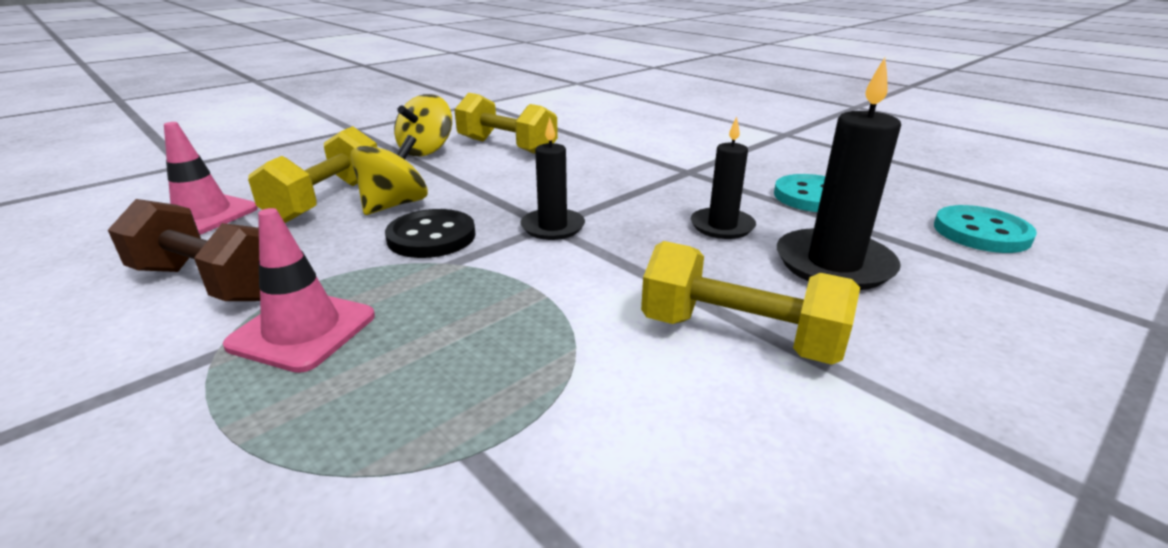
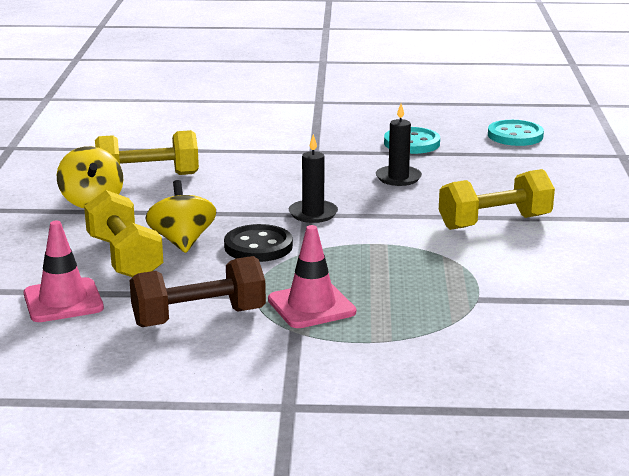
camera: 45 degrees left, 5 degrees down
black candle [777,57,901,290] -> none

